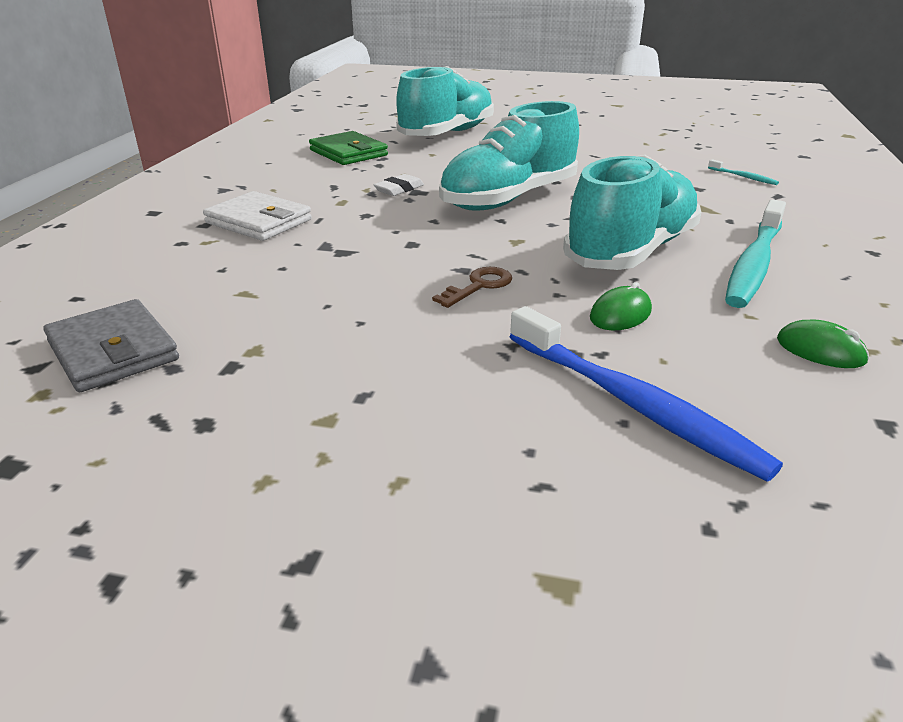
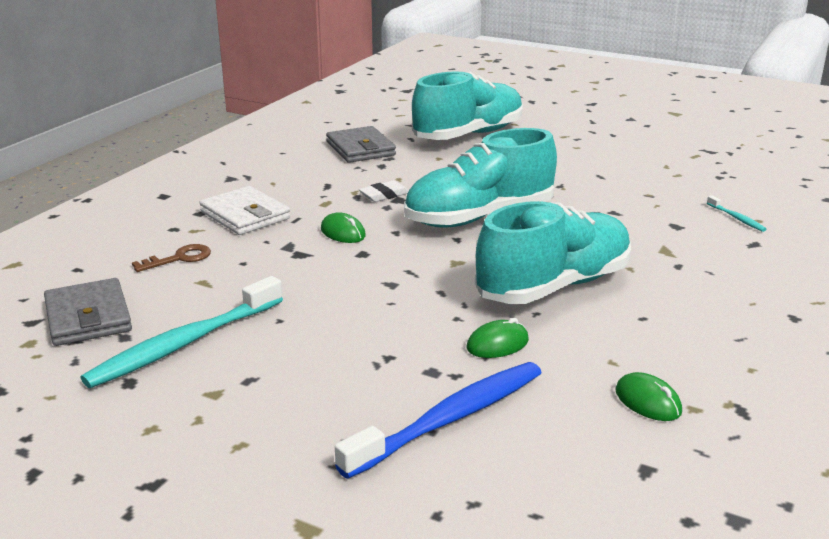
camera: 15 degrees right, 5 degrees down
green wallet [309,131,388,165] -> grey wallet [326,126,396,163]
brown key [432,267,512,308] -> brown key moved to [132,244,211,272]
blue toothbrush [510,306,783,482] -> blue toothbrush turned 105 degrees counterclockwise [335,362,542,479]
turquoise toothbrush [725,199,786,308] -> turquoise toothbrush moved to [80,276,283,388]
none -> green mouse [321,212,366,243]

